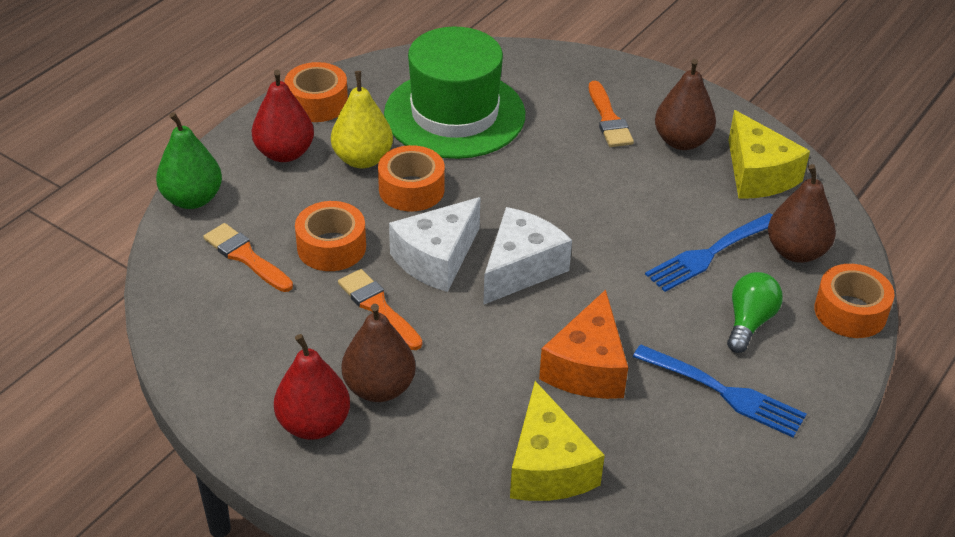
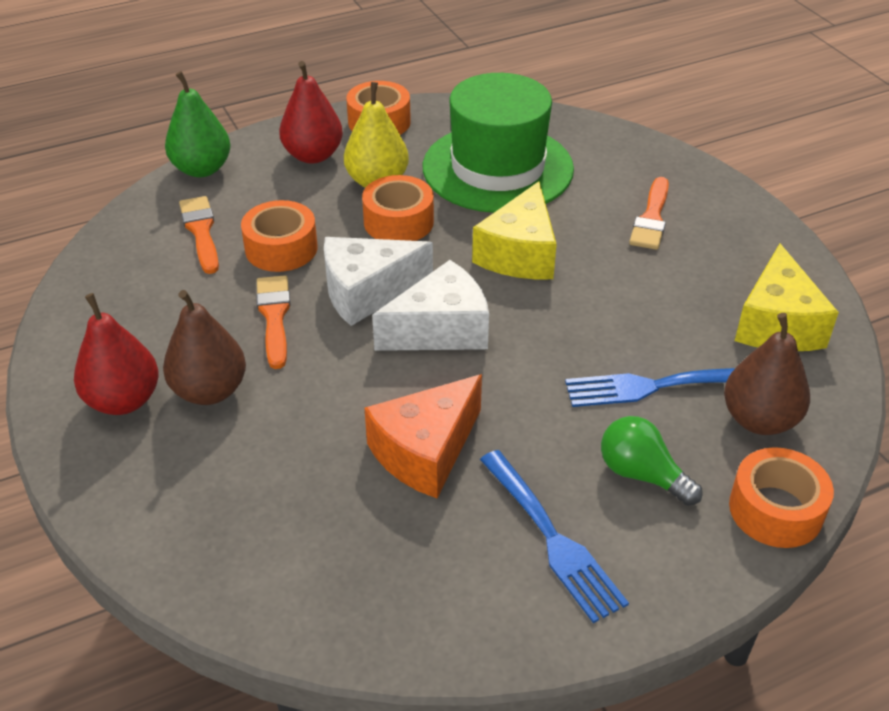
camera: 30 degrees right, 0 degrees up
yellow cheese [510,381,605,501] -> yellow cheese moved to [472,181,557,279]
brown pear [655,59,716,150] -> none
green light bulb [727,272,783,353] -> green light bulb turned 105 degrees counterclockwise [601,416,703,506]

